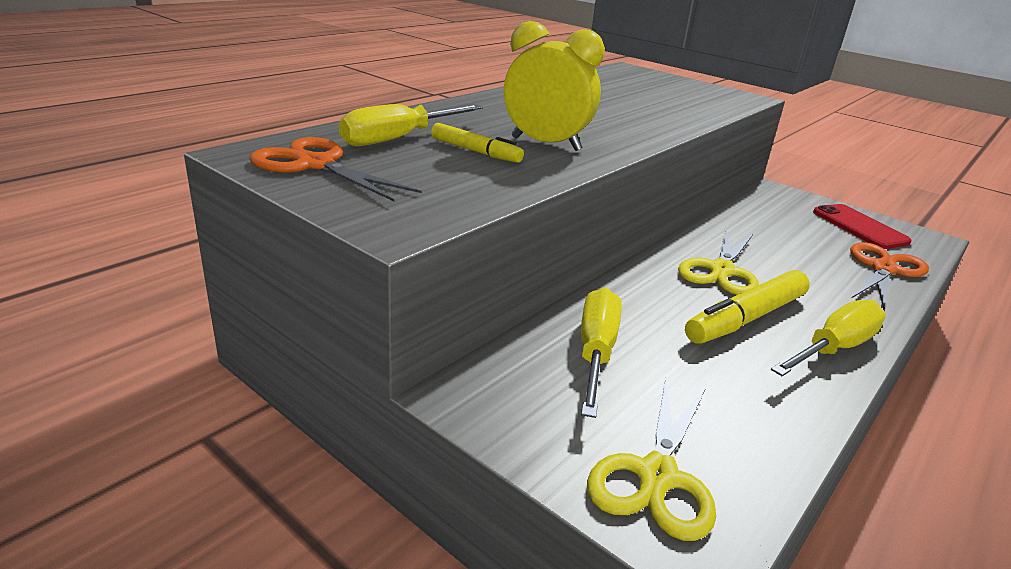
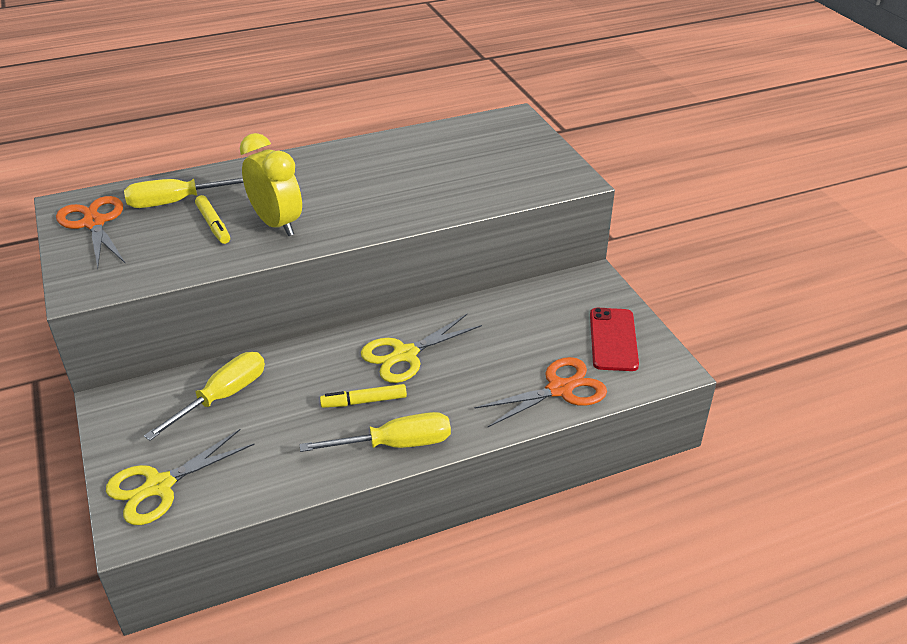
camera: 30 degrees right, 10 degrees up
yellow marker [685,270,810,344] -> yellow marker [320,384,407,408], size x0.60

